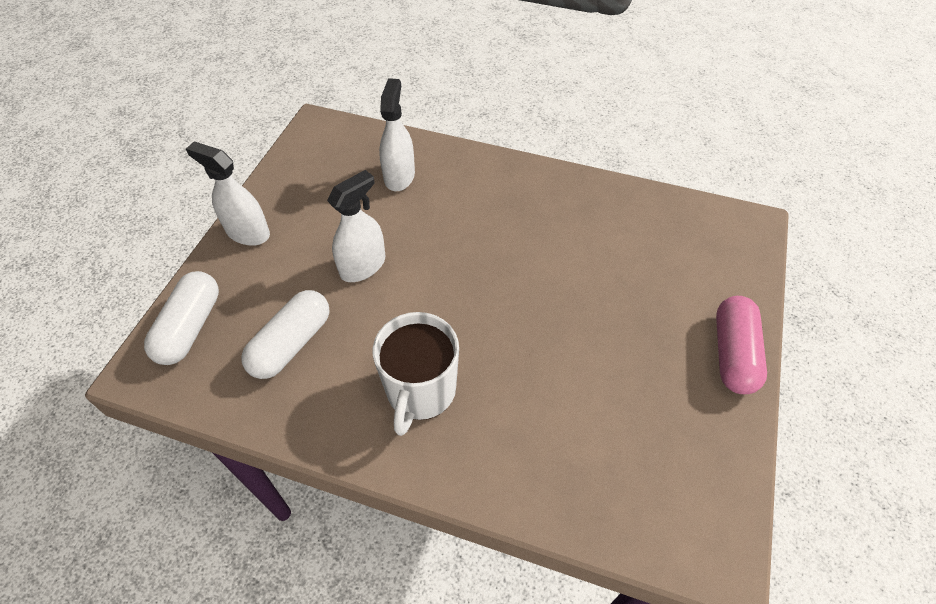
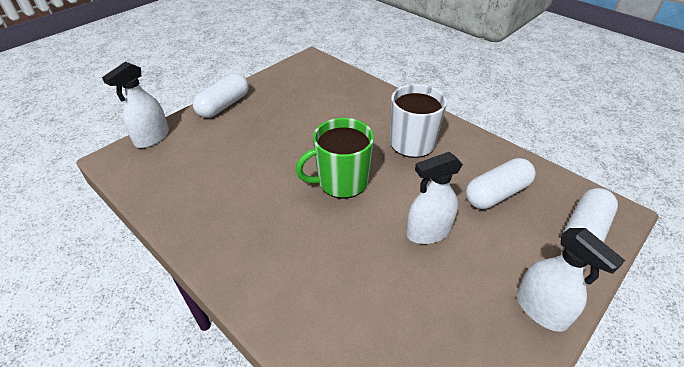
camera: 155 degrees left, 10 degrees down
white spray bottle [379,78,415,191] -> white spray bottle moved to [102,62,169,148]
pink capsule [716,296,767,394] -> white capsule [193,73,249,118]
none -> green mug [295,118,374,199]

